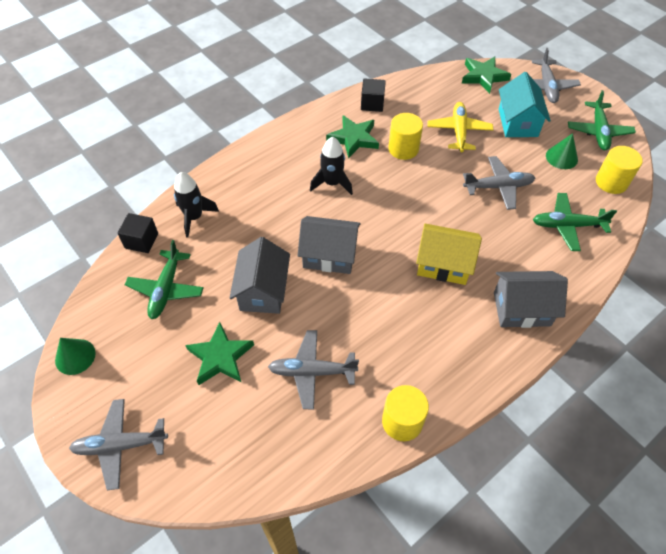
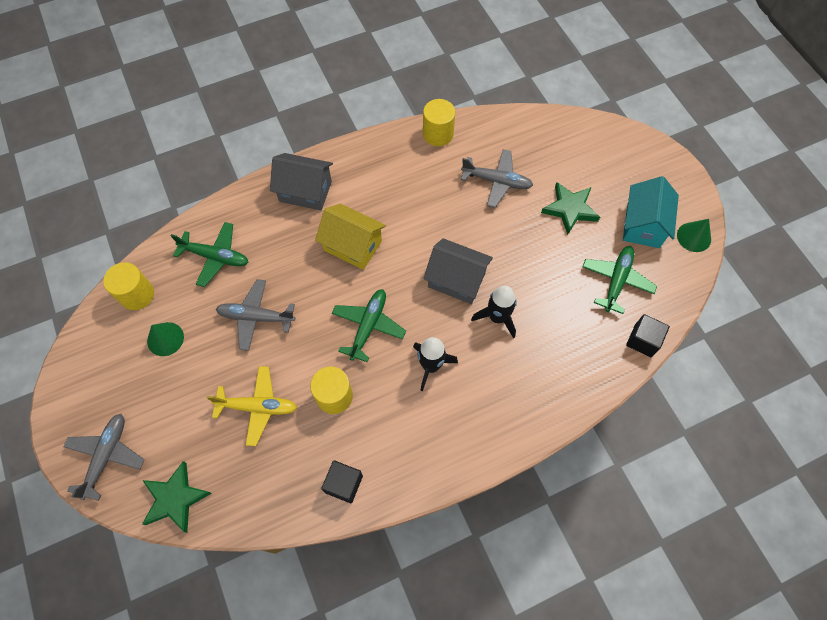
camera: 165 degrees left, 10 degrees up
grey plane [69,399,168,490] -> none
black rocket [174,172,219,237] -> black rocket moved to [471,286,517,338]
grey house [230,237,290,314] -> none
green star [326,115,379,159] -> none
yellow plane [427,102,493,152] -> yellow plane turned 105 degrees counterclockwise [207,366,297,446]
turquoise house [499,72,551,137] -> turquoise house moved to [623,176,679,248]
green plane [568,90,636,150] -> green plane moved to [332,289,406,362]

